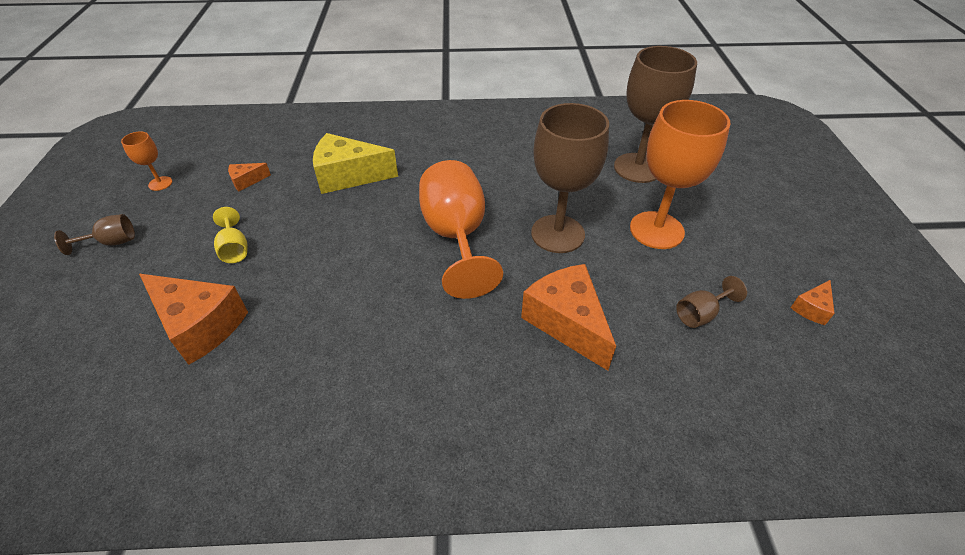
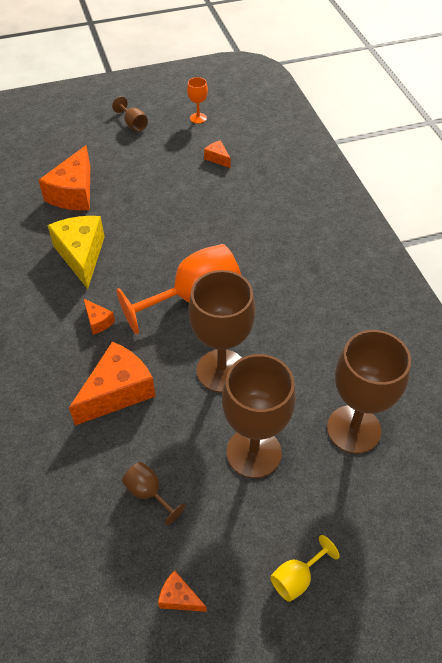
camera: 75 degrees right, 5 degrees up
yellow goblet [213,207,248,263] -> yellow goblet moved to [270,535,340,602]
yellow cheese [313,133,398,194] -> yellow cheese moved to [47,216,105,289]
orange goblet [630,100,730,249] -> brown goblet [222,354,296,478]
none -> orange cheese [83,298,115,335]

